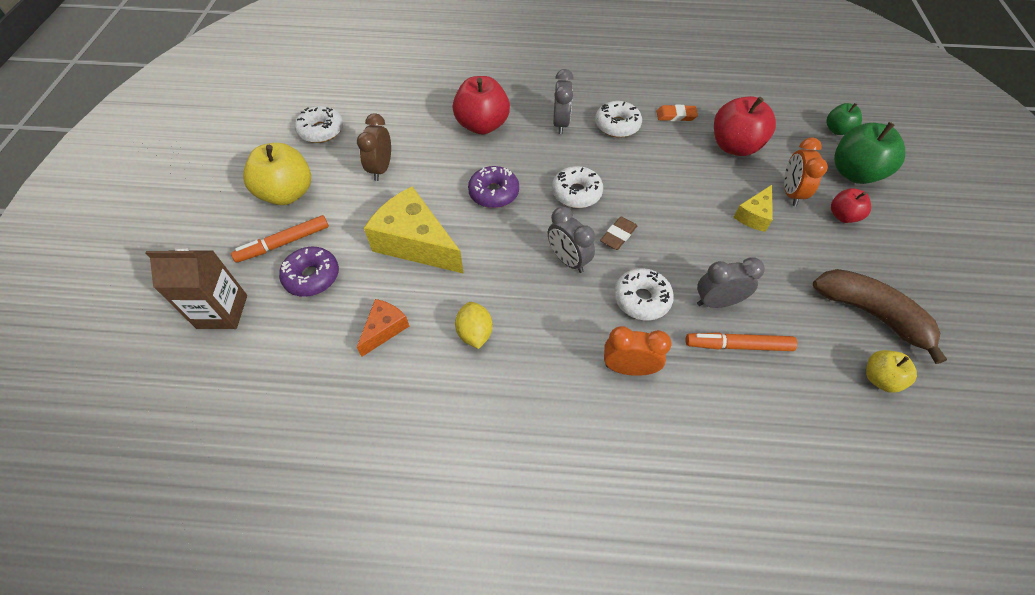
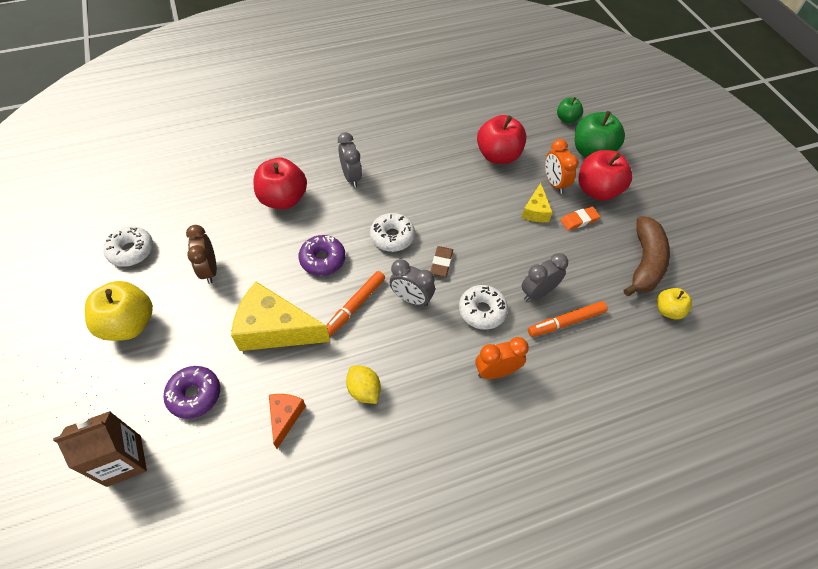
camera: 25 degrees left, 0 degrees up
orange marker [231,215,329,263] -> orange marker moved to [326,271,385,336]
white donut [595,101,642,138] -> none
orange eraser [657,105,698,121] -> orange eraser moved to [560,207,600,230]
brown banana [813,269,947,364] -> brown banana turned 90 degrees clockwise [624,216,670,296]
red apple [831,188,871,223] -> red apple [578,150,632,201], size x1.80

